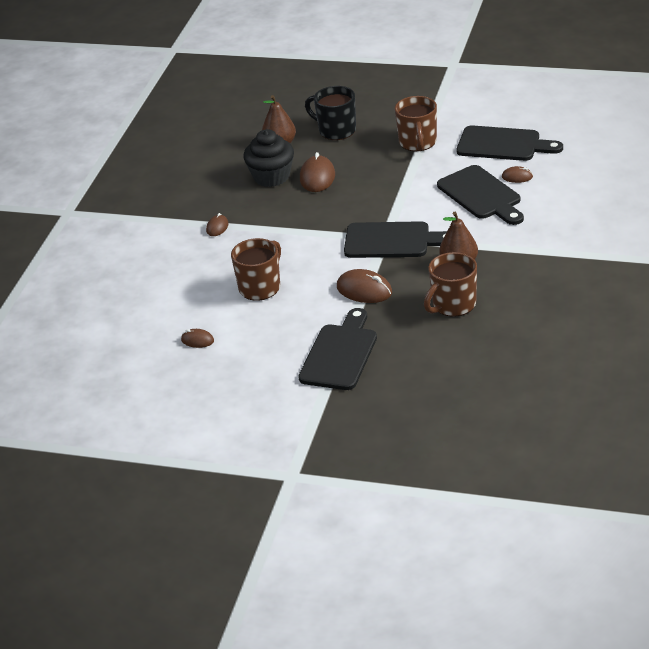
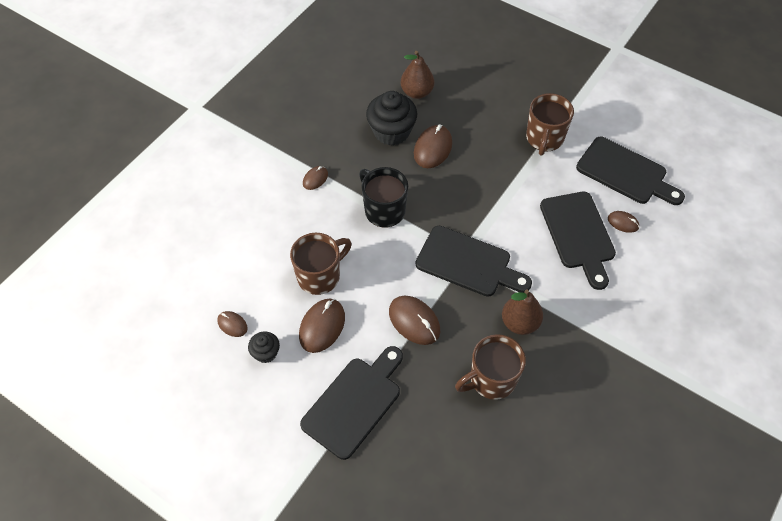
camera: 15 degrees right, 20 degrees up
black mug [305,86,356,140] -> black mug moved to [359,167,408,227]
none -> black cupcake [248,331,280,363]
none -> brown mouse [299,299,345,353]

